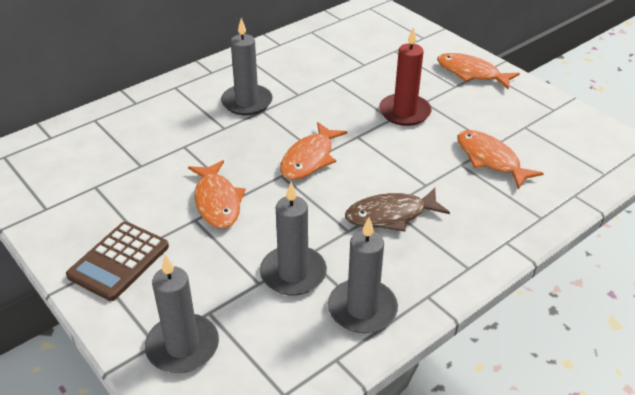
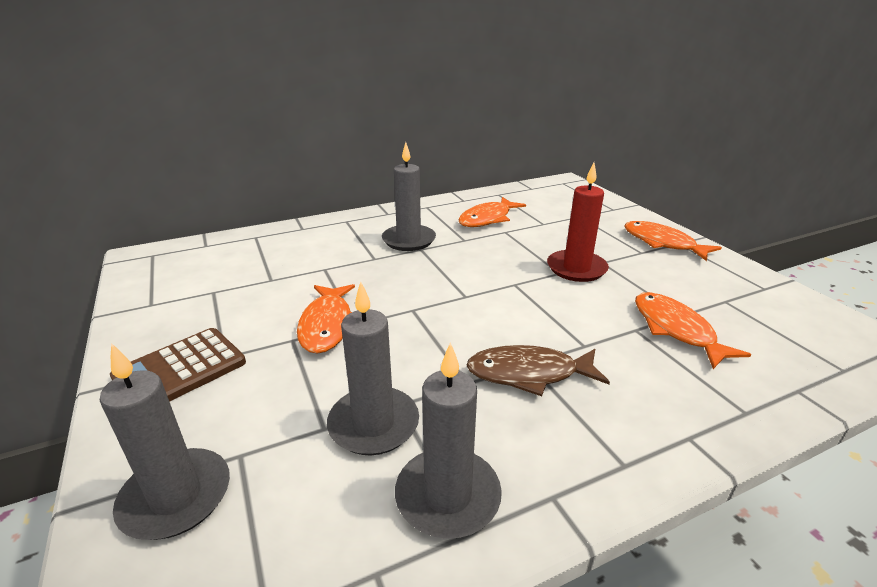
camera: 15 degrees right, 10 degrees down
orange fish [280,122,348,180] -> orange fish moved to [458,197,526,227]

